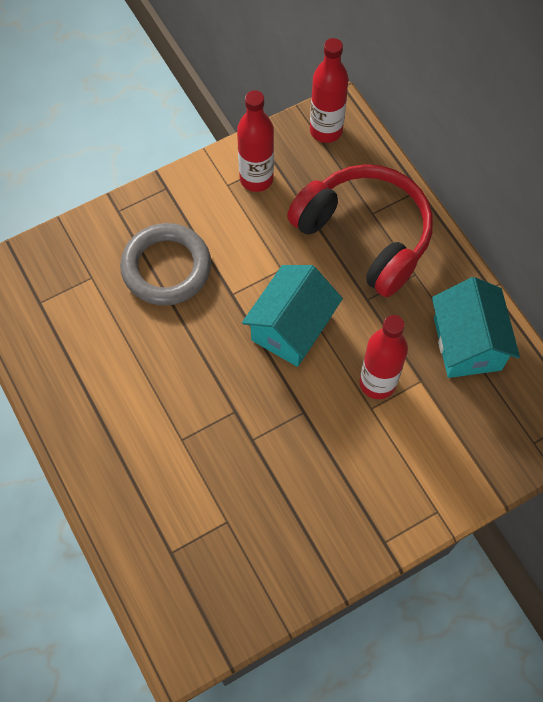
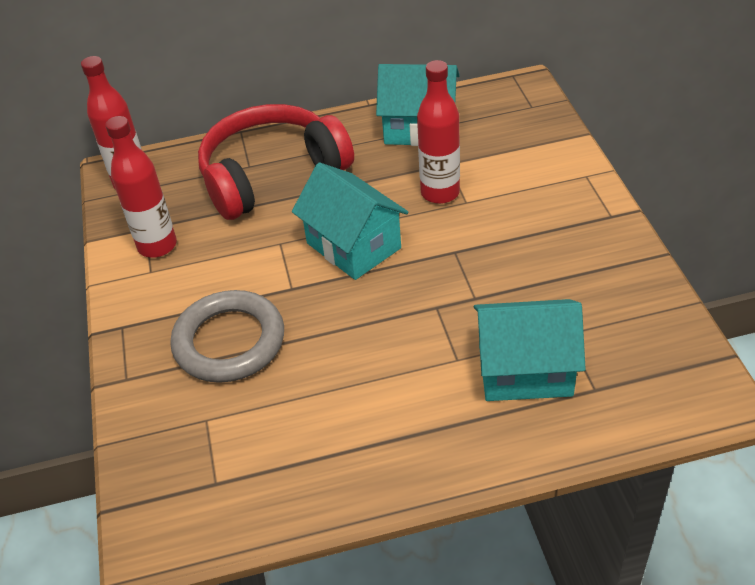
camera: 70 degrees left, 20 degrees down
none -> turquoise house [474,299,586,401]

